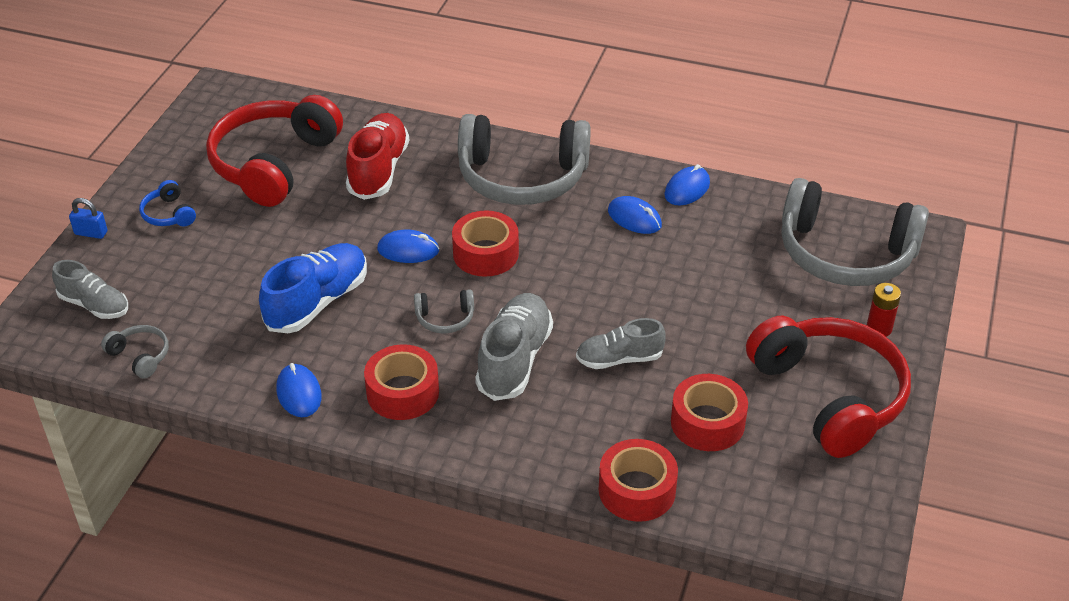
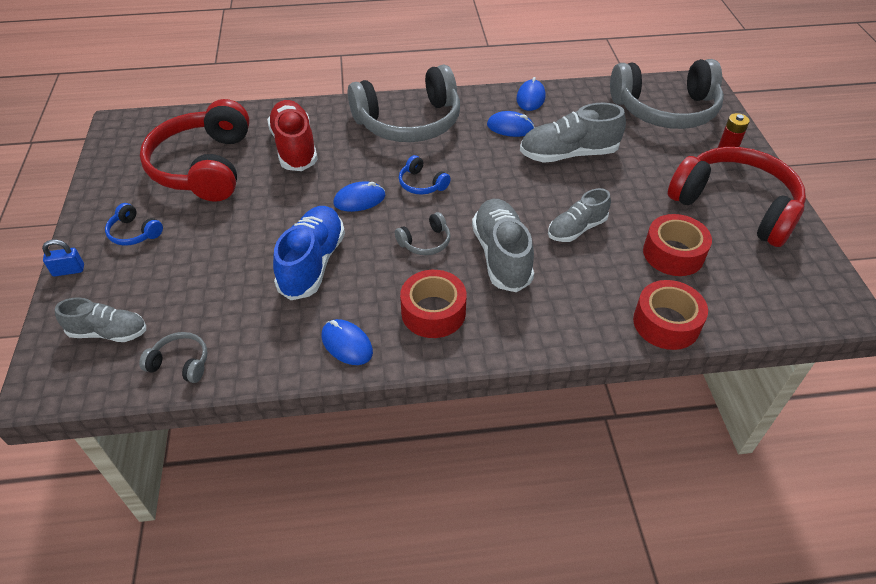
camera: 25 degrees left, 5 degrees up
red tape [452,211,519,277] -> blue headphones [399,155,451,195]
none -> grey shoe [520,103,626,163]

